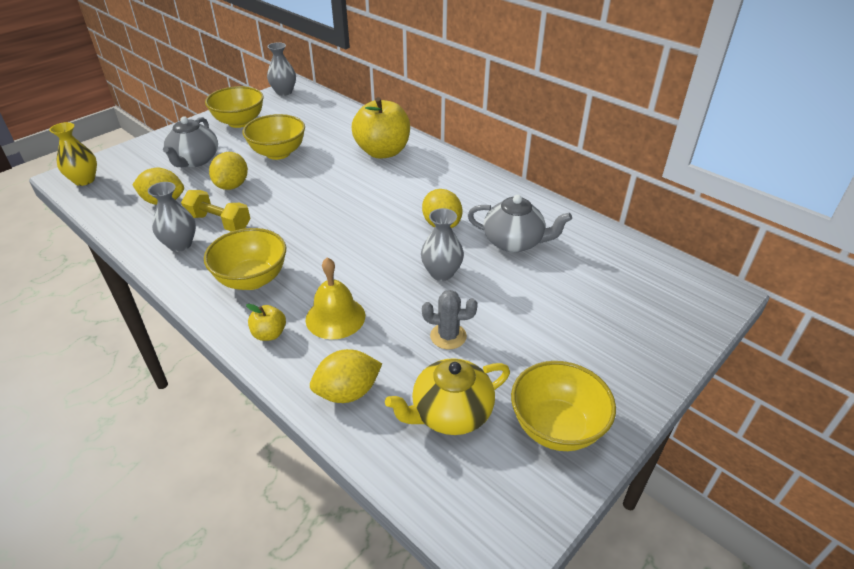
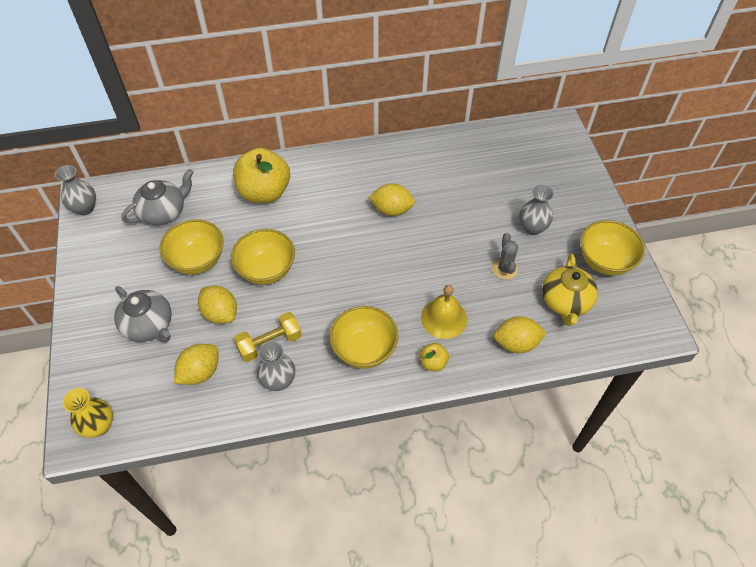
camera: 55 degrees left, 15 degrees up
yellow bowl [205,86,264,128] -> yellow bowl moved to [231,229,295,285]
yellow lemon [310,349,382,403] -> yellow lemon turned 75 degrees clockwise [494,316,547,353]
grey vase [421,208,464,281] -> grey vase moved to [519,185,554,235]
grey cactus [422,290,477,349] -> grey cactus turned 45 degrees counterclockwise [492,233,518,279]
grey teapot [468,195,572,253] -> grey teapot moved to [121,169,194,225]

